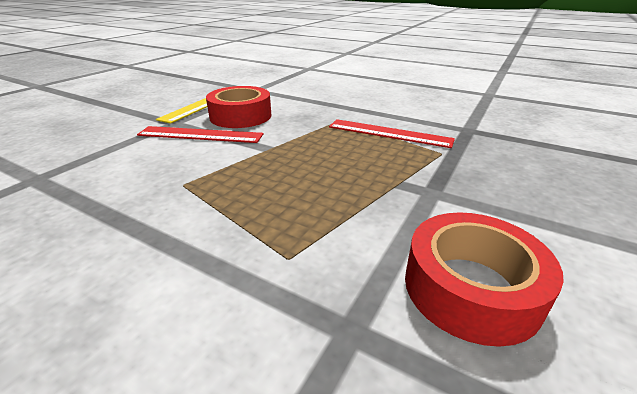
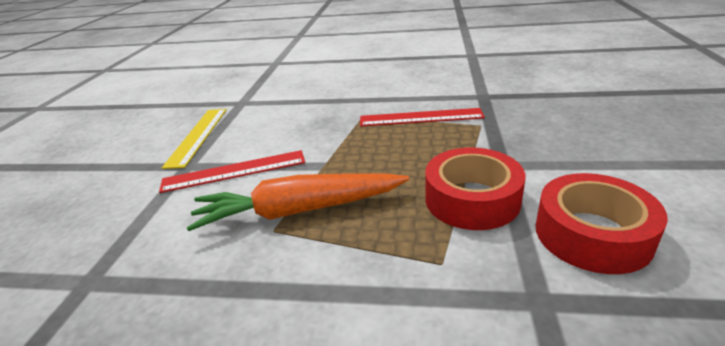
camera: 20 degrees left, 0 degrees up
red tape [206,86,271,128] -> red tape moved to [425,147,525,230]
none -> orange carrot [187,173,409,231]

